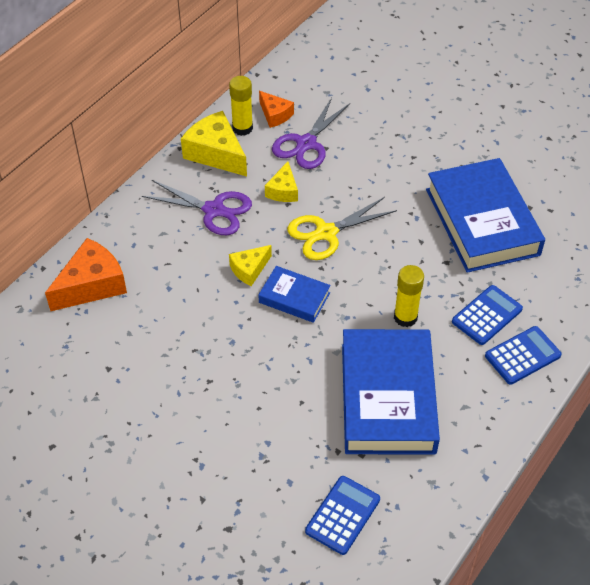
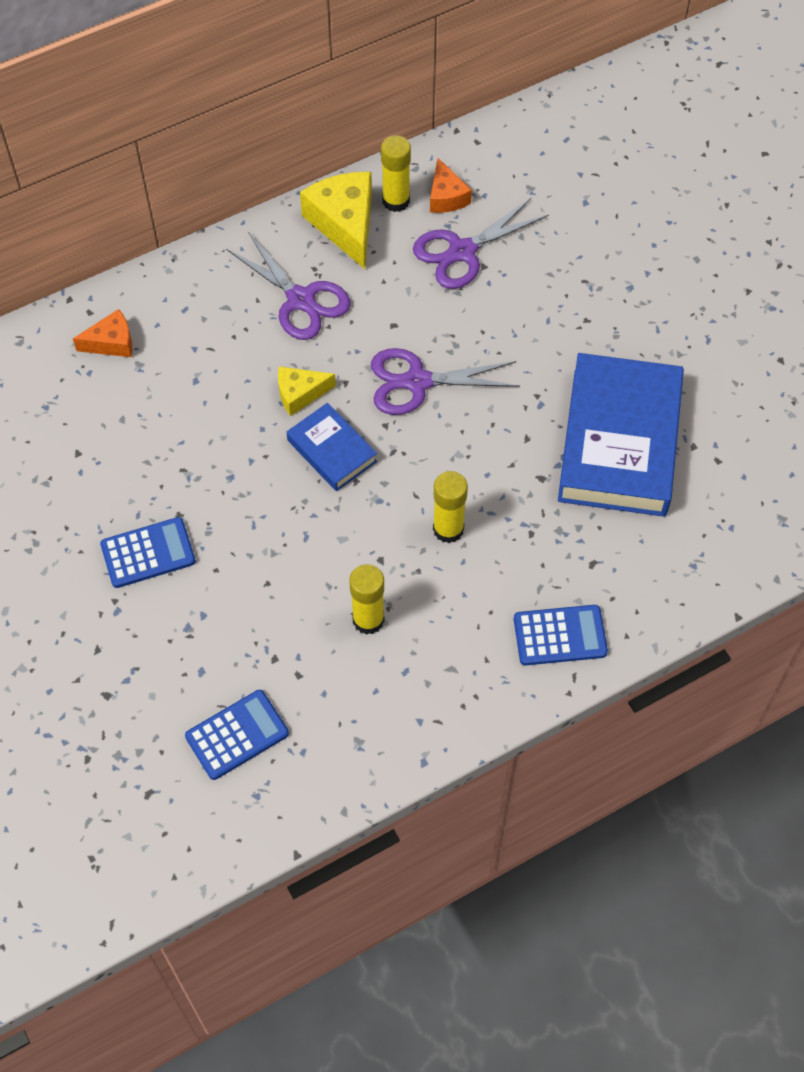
camera: 25 degrees right, 10 degrees up
orange cheese [45,238,127,311] -> orange cheese [73,309,132,357], size x0.58
yellow cheese [265,161,298,202] -> none
yellow scissors [287,197,397,260] -> purple scissors [371,348,520,415]
blue book [342,329,440,455] -> yellow glue stick [349,564,385,635]
blue calculator [452,285,523,345] -> blue calculator moved to [100,517,196,588]

